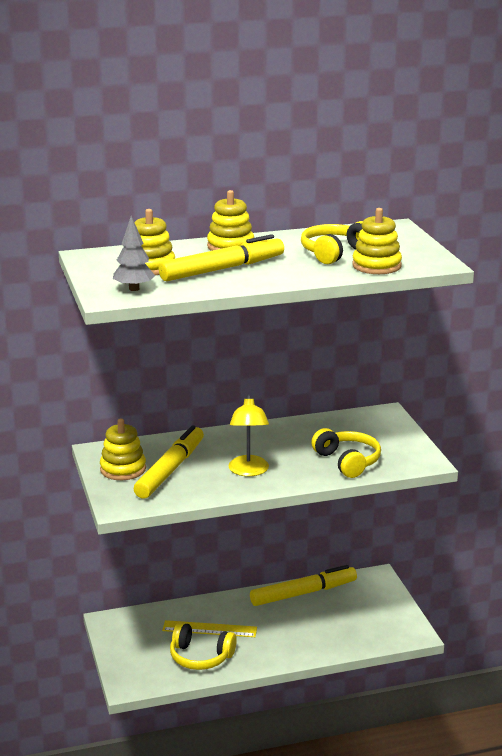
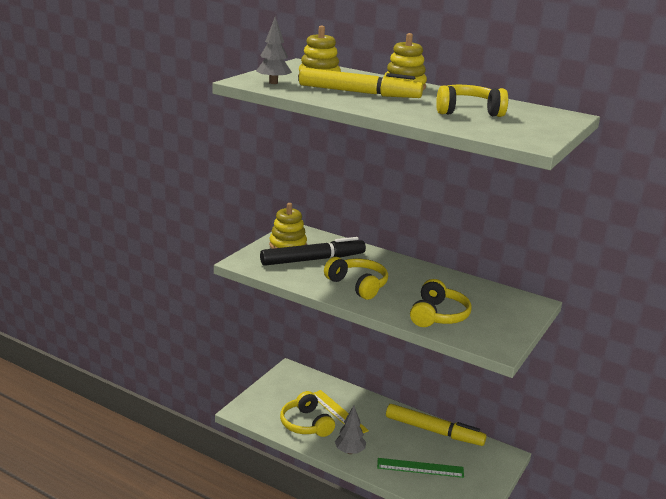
camera: 45 degrees right, 0 degrees up
yellow marker [134,425,204,499] -> black marker [260,237,366,266]
yellow lamp [228,394,269,476] -> yellow headphones [324,257,388,300]
yellow stacking toy [352,208,402,274] -> none
none -> grey tree [335,405,366,454]
none -> green ruler [377,458,464,478]

